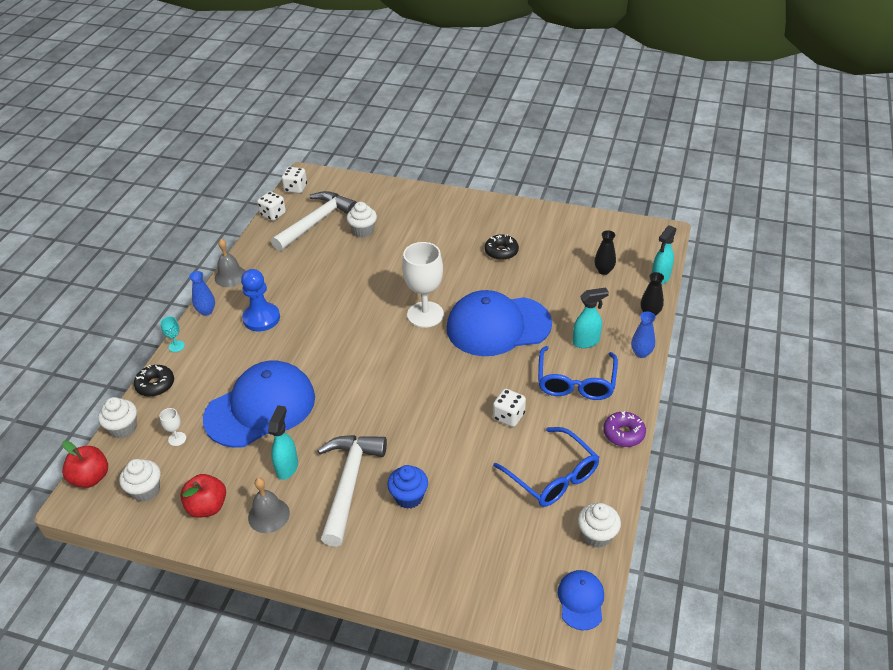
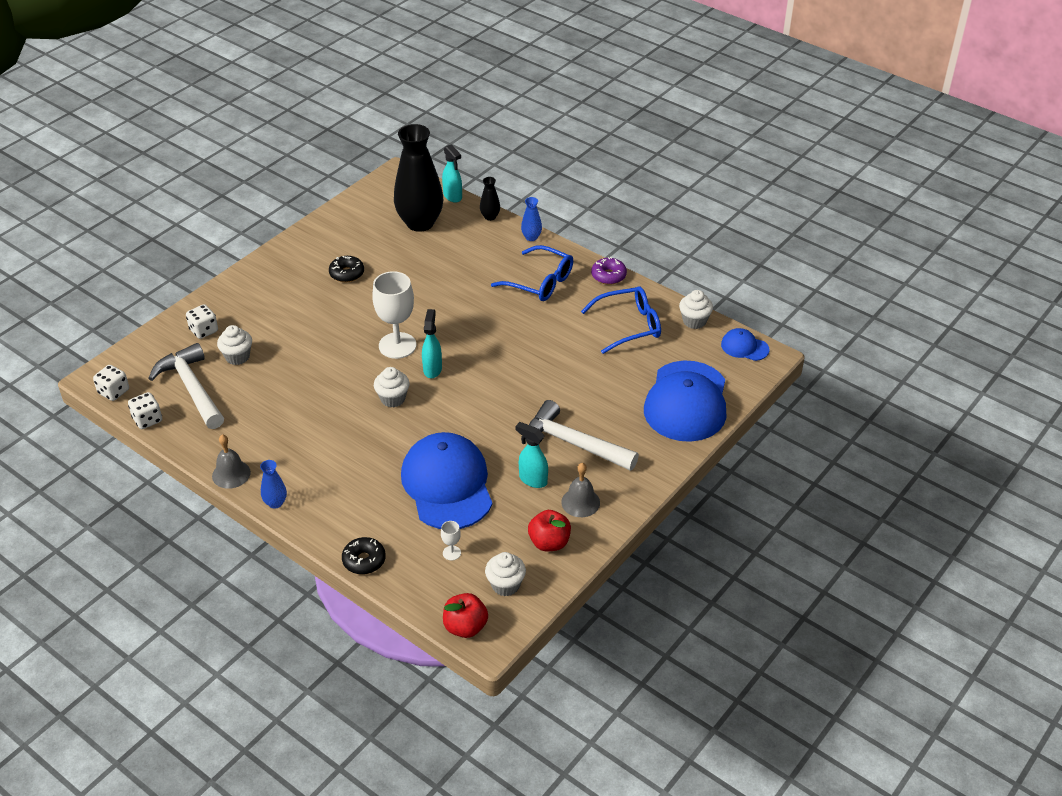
camera: 70 degrees left, 0 degrees up
white cupcake [98,397,137,439] -> white cupcake moved to [374,367,410,407]
turquoise goblet [160,316,185,352] -> none
blue pawn [241,269,280,331] -> none
blue cupcake [387,465,428,509] -> none
blue cap [447,290,552,356] -> blue cap moved to [644,361,727,442]
white dice [493,389,526,427] -> white dice moved to [186,304,218,339]
turquoise spray bottle [572,288,609,348] -> turquoise spray bottle moved to [422,309,442,378]
black vase [594,230,616,275] -> black vase [394,124,443,232], size x2.38

